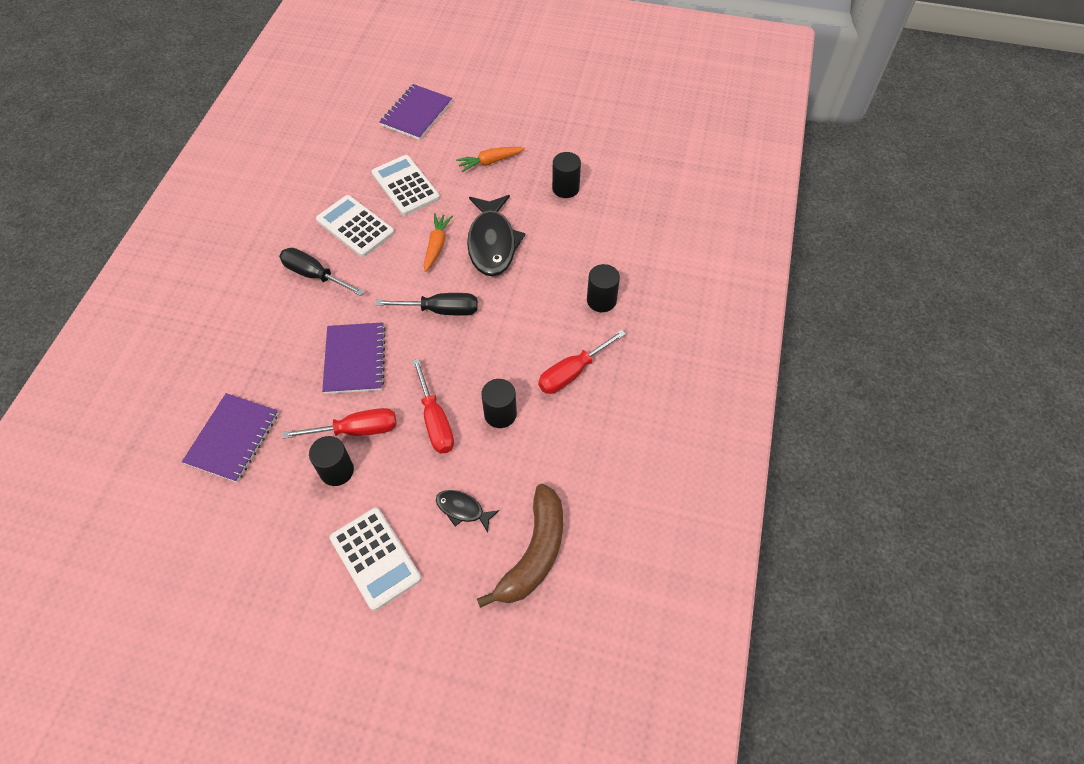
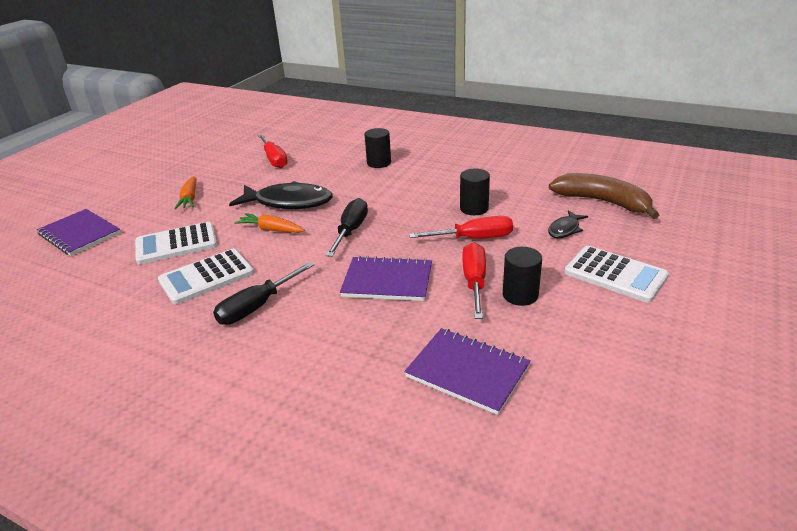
camera: 75 degrees left, 25 degrees down
white calculator [330,507,422,611] -> white calculator turned 60 degrees clockwise [564,246,669,303]
red screwdriver [538,330,626,394] -> red screwdriver moved to [258,134,288,168]
black cylinder [552,152,581,198] -> none

